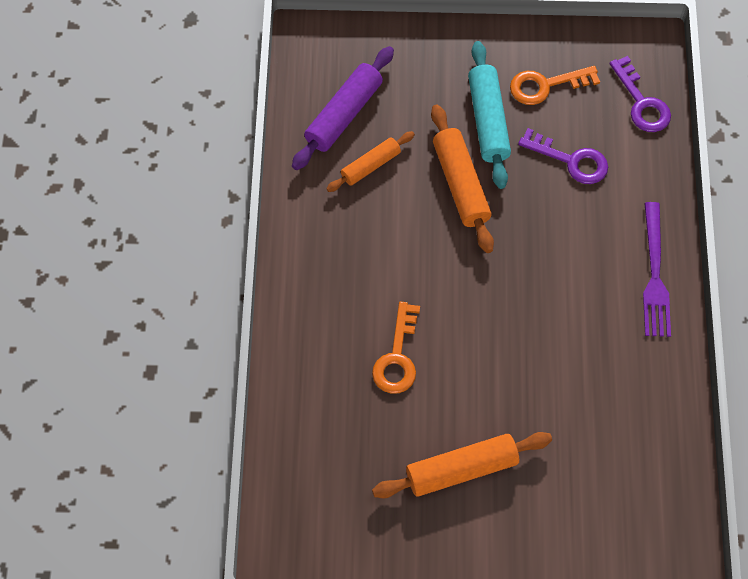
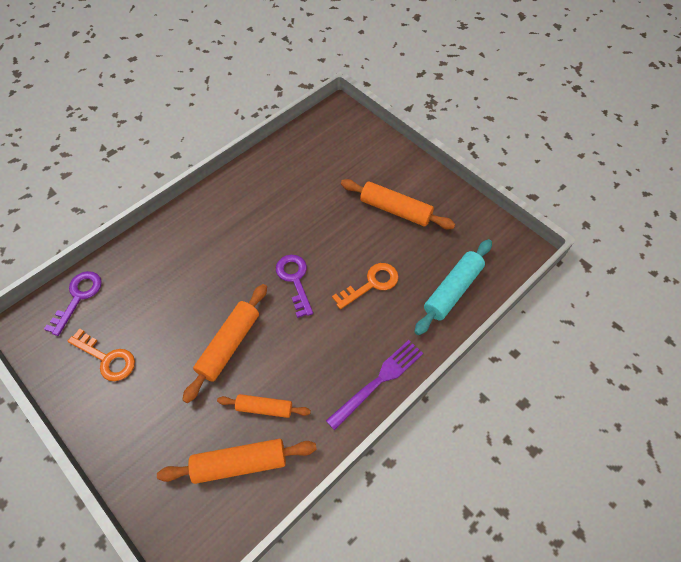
camera: 135 degrees left, 5 degrees down
purple rolling pin [292,46,394,170] -> orange rolling pin [157,439,317,484]
turquoise rolling pin [468,41,511,189] -> turquoise rolling pin moved to [414,239,492,335]
purple key [518,128,608,184] -> purple key moved to [276,255,313,318]
purple fork [643,202,671,337] -> purple fork moved to [326,340,423,430]

